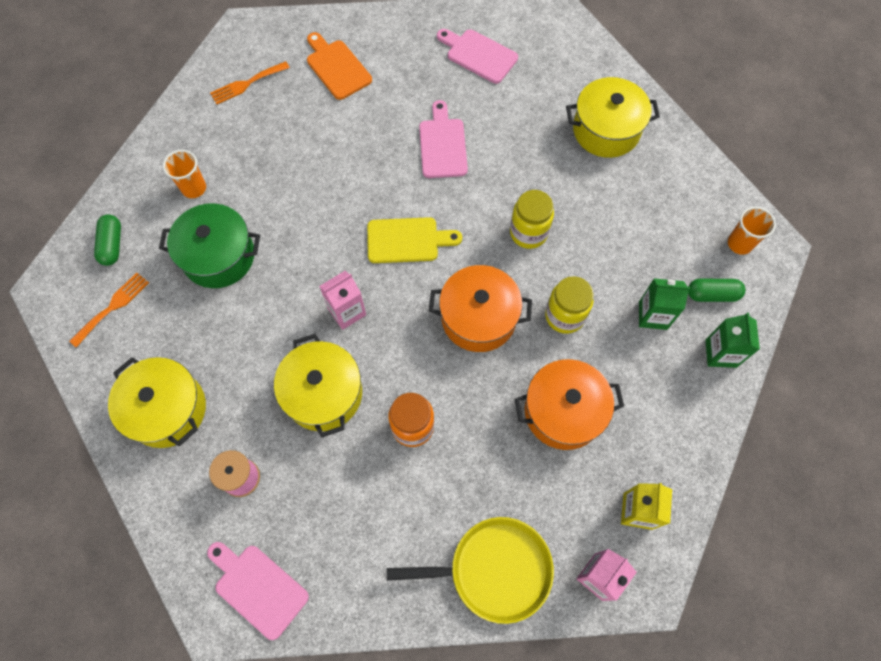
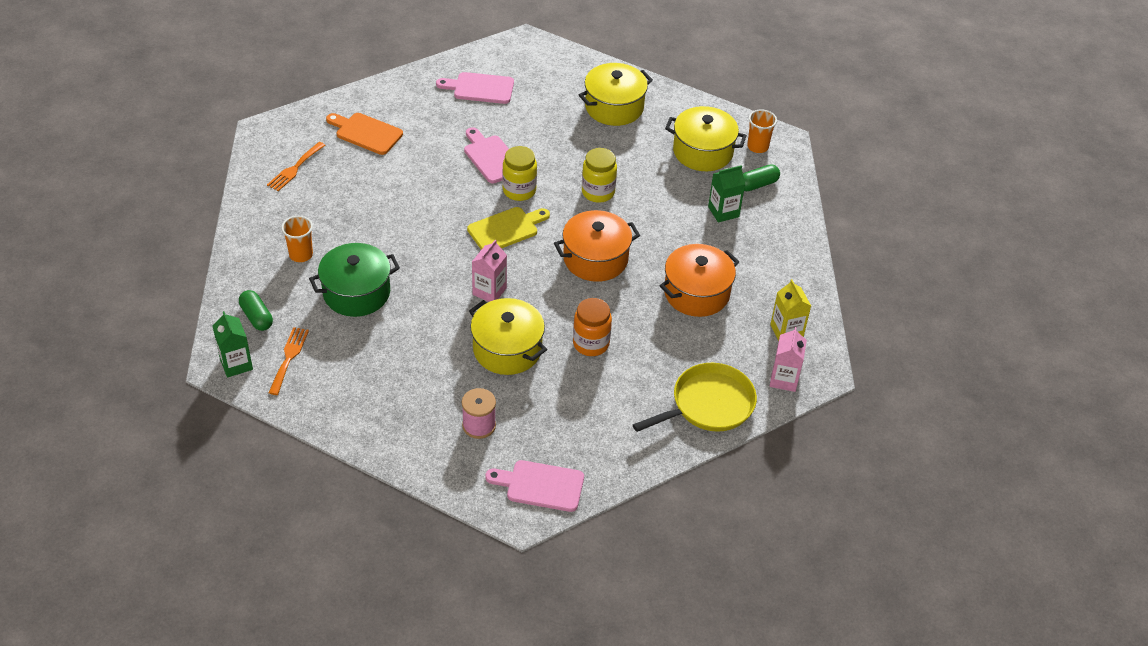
camera: 30 degrees left, 20 degrees down
yellow pot [108,357,206,448] -> yellow pot moved to [665,106,747,171]
yellow jar [545,276,594,334] -> yellow jar moved to [502,146,537,201]
green carton [705,313,760,368] -> green carton moved to [213,311,253,378]

